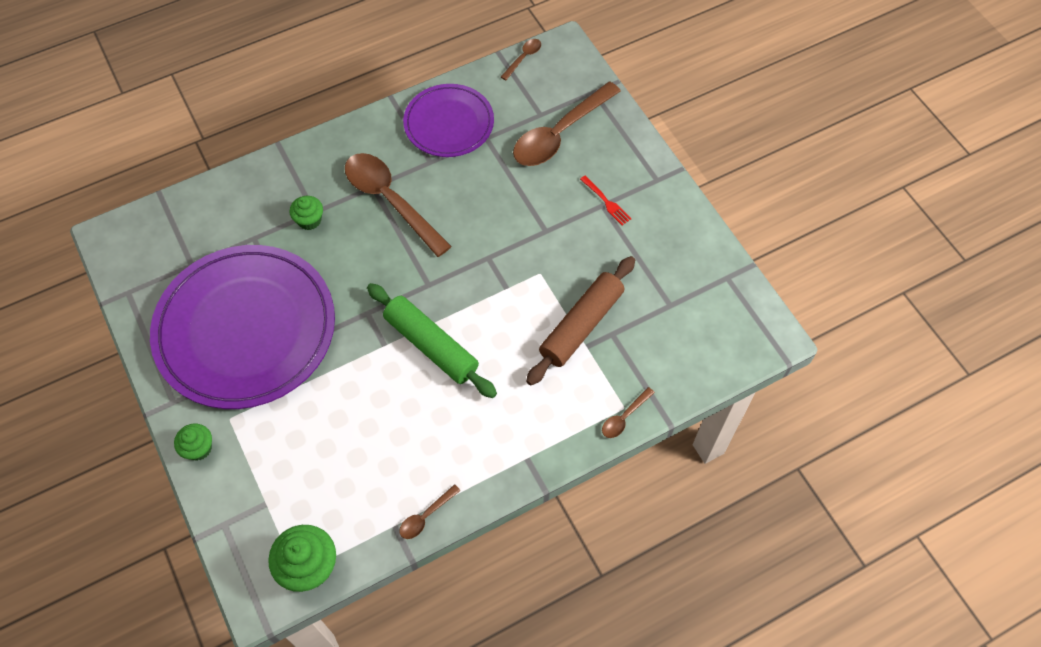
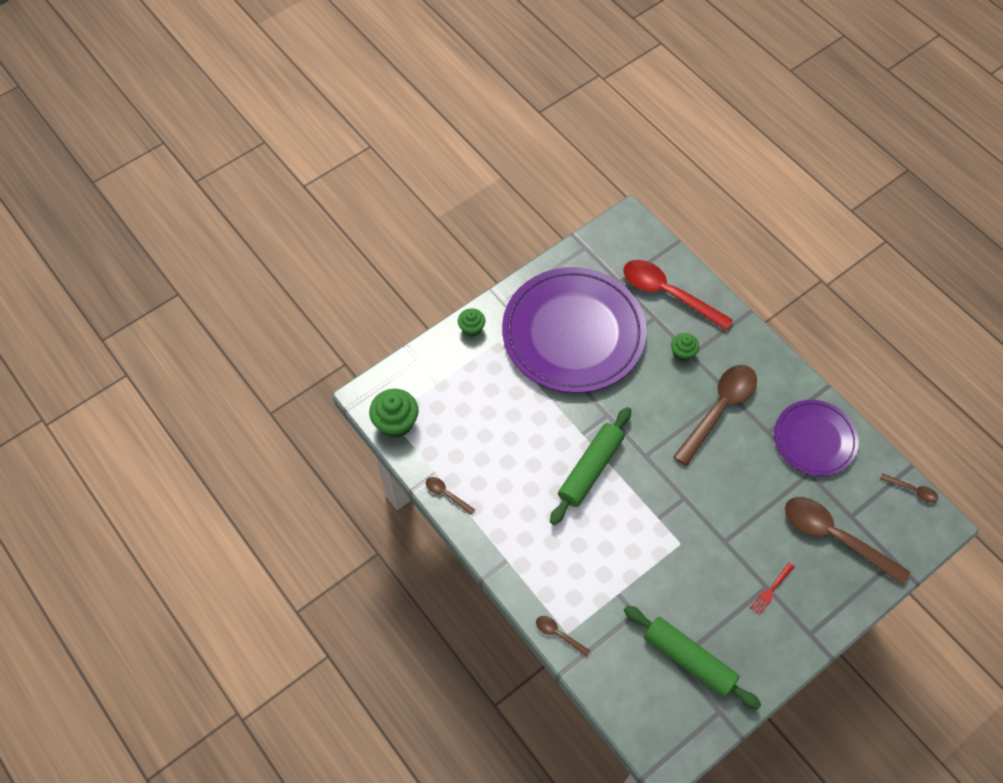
camera: 80 degrees right, 0 degrees up
brown rolling pin [526,256,635,385] -> none
none -> red spoon [623,260,733,331]
none -> green rolling pin [624,605,761,710]

